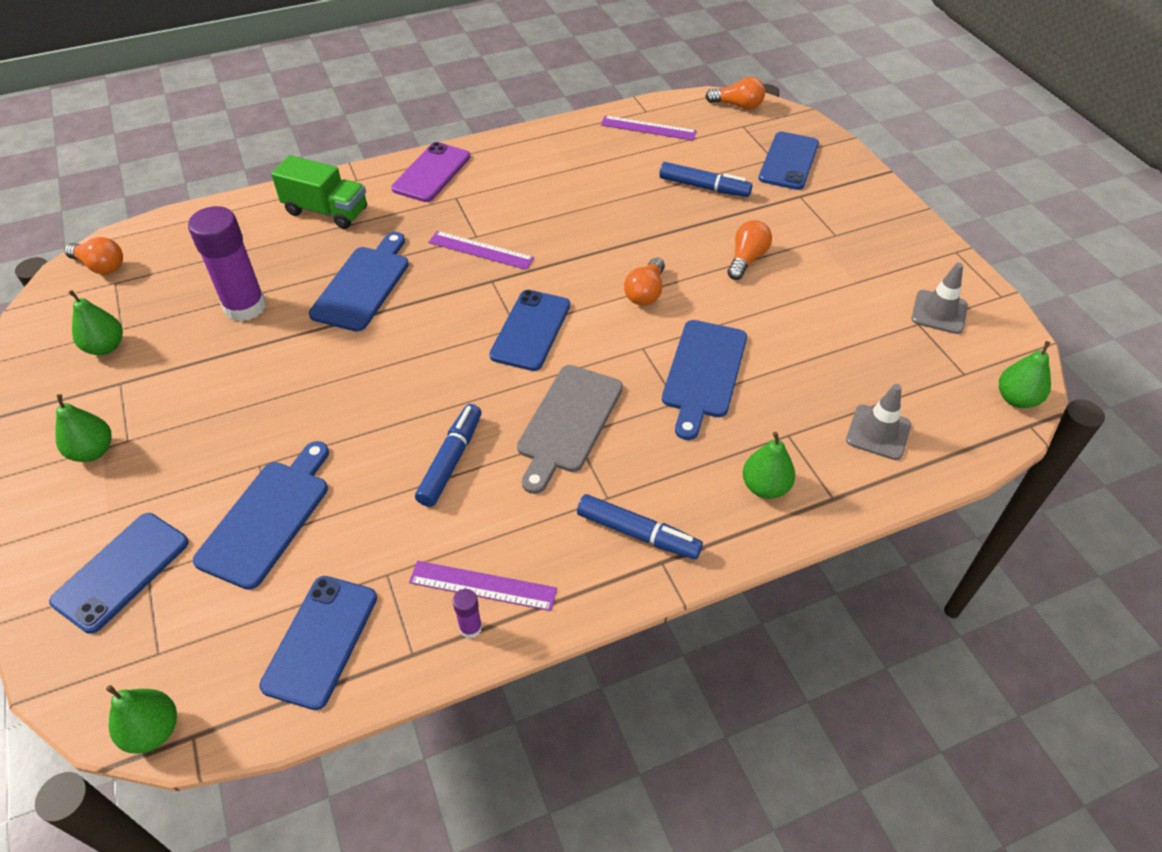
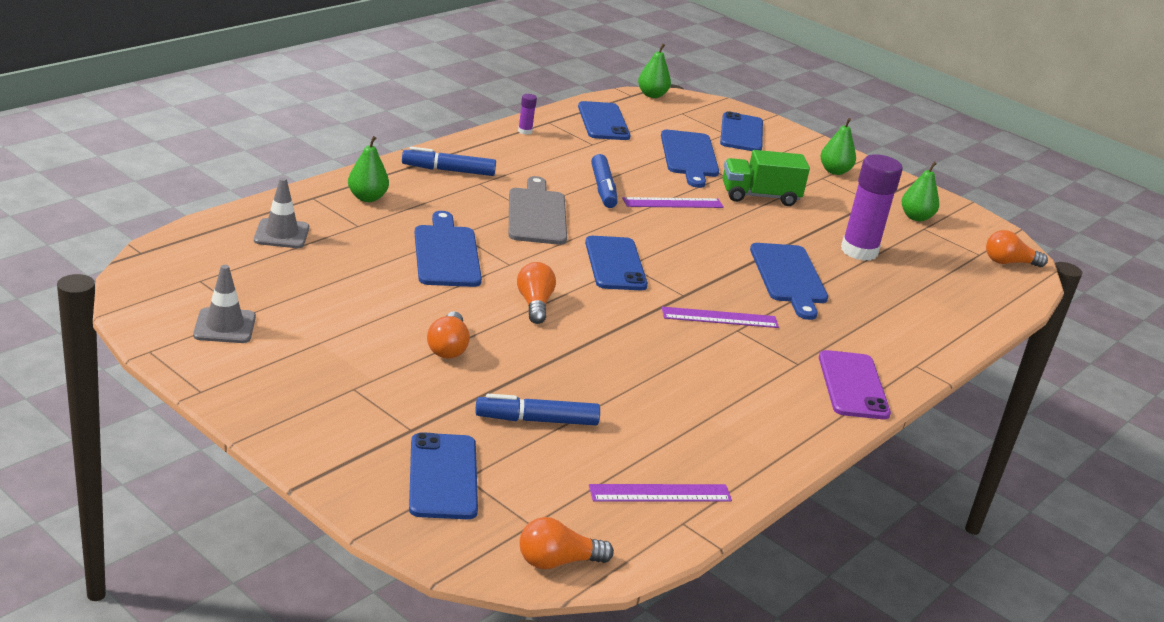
camera: 150 degrees right, 20 degrees down
green truck [271,155,367,229] -> green truck moved to [723,150,810,206]
purple ruler [409,561,557,611] -> purple ruler moved to [622,197,724,208]
green pear [999,341,1051,408] -> none

